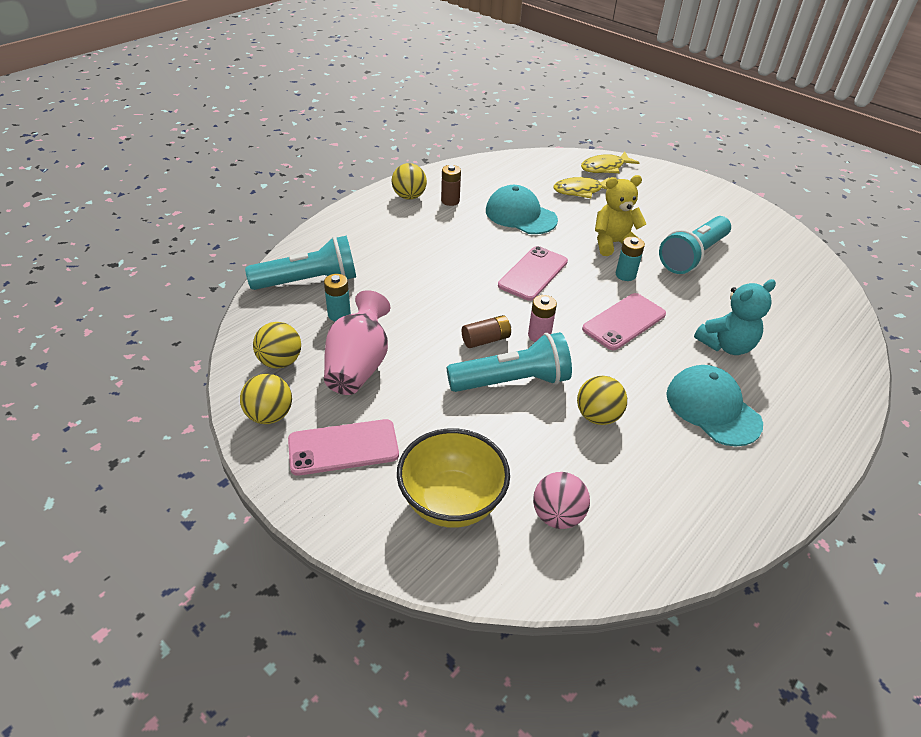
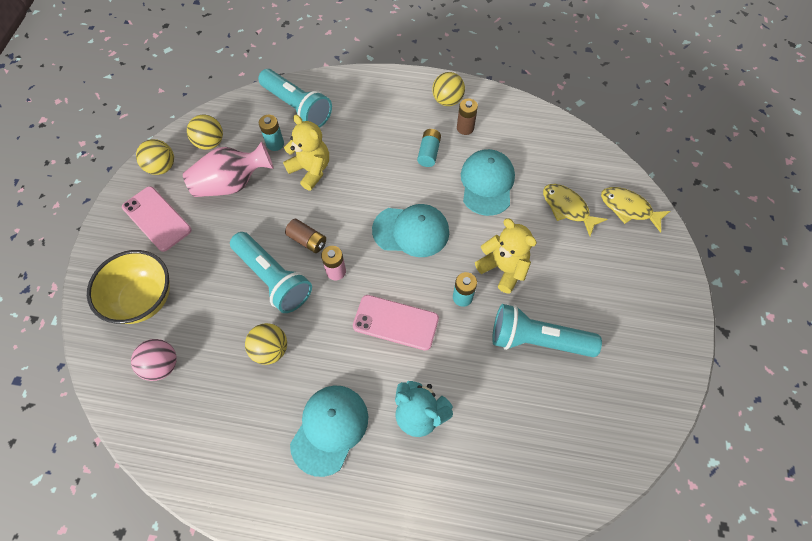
camera: 60 degrees right, 20 degrees up
pink phone [498,246,568,301] -> turquoise cap [372,204,449,257]
none -> yellow teddy bear [283,114,329,191]
none -> turquoise battery [417,129,441,167]

